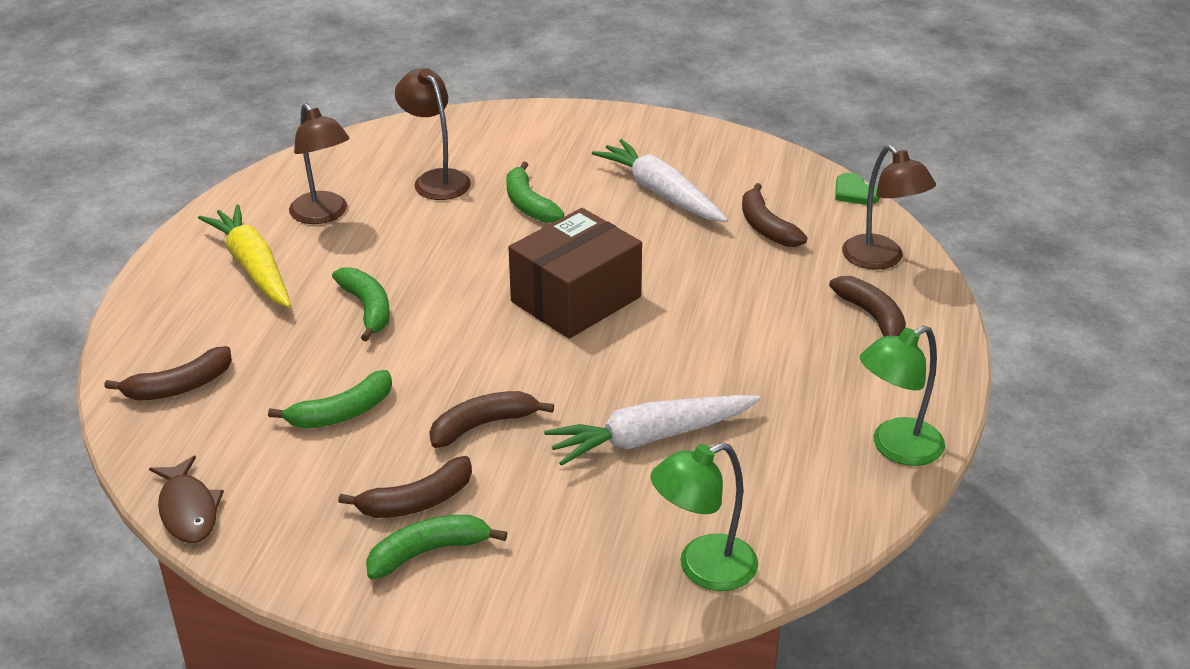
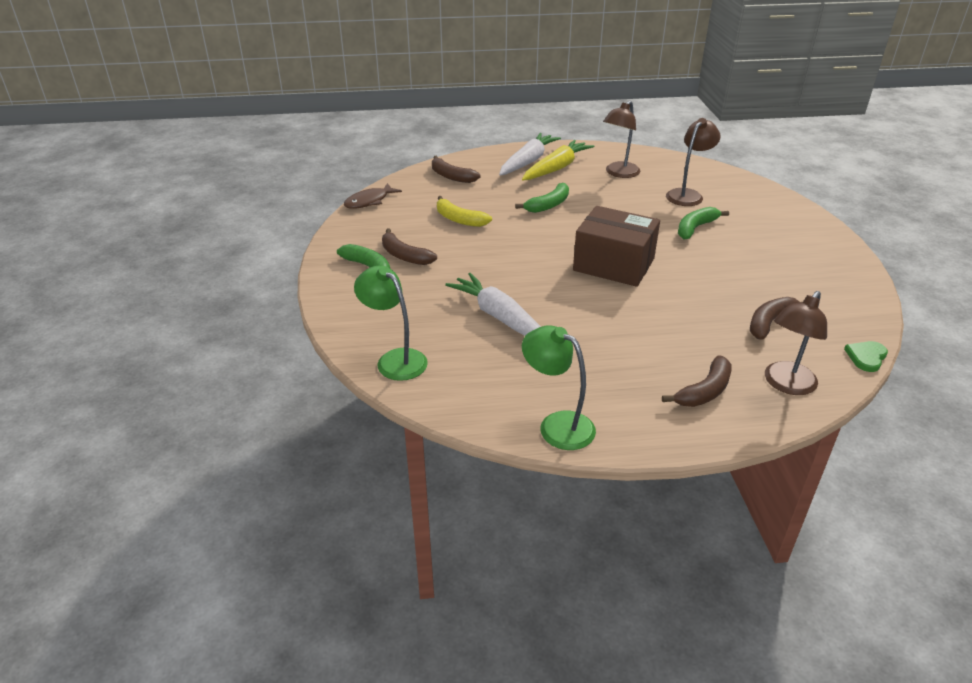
camera: 70 degrees right, 0 degrees up
green banana [268,370,392,429] -> yellow banana [437,196,492,227]
brown banana [429,391,554,448] -> none
white carrot [592,139,728,222] -> white carrot moved to [499,133,561,176]

